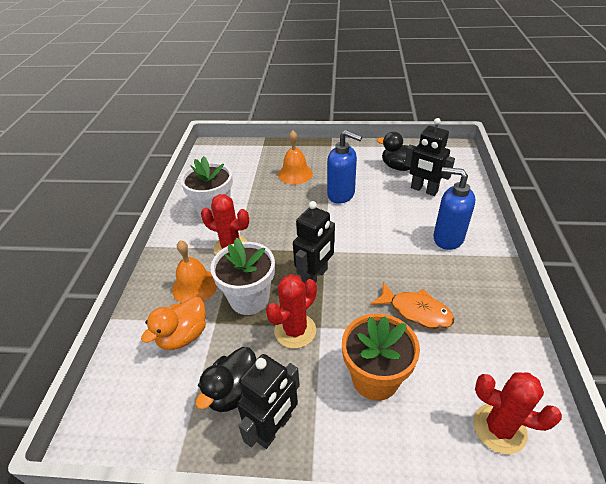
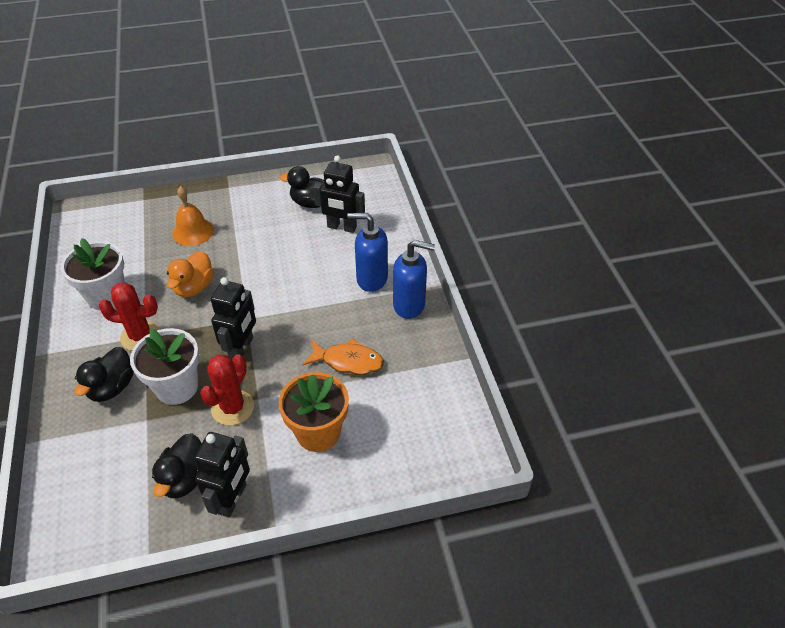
camera: 20 degrees left, 5 degrees up
orange duck [141,297,206,350] -> orange duck moved to [167,250,214,297]
orange bell [172,240,217,303] -> black duck [75,347,133,402]
blue soap dispenser [327,130,362,204] -> blue soap dispenser moved to [393,240,435,319]
red cactus [473,372,562,454] -> none

